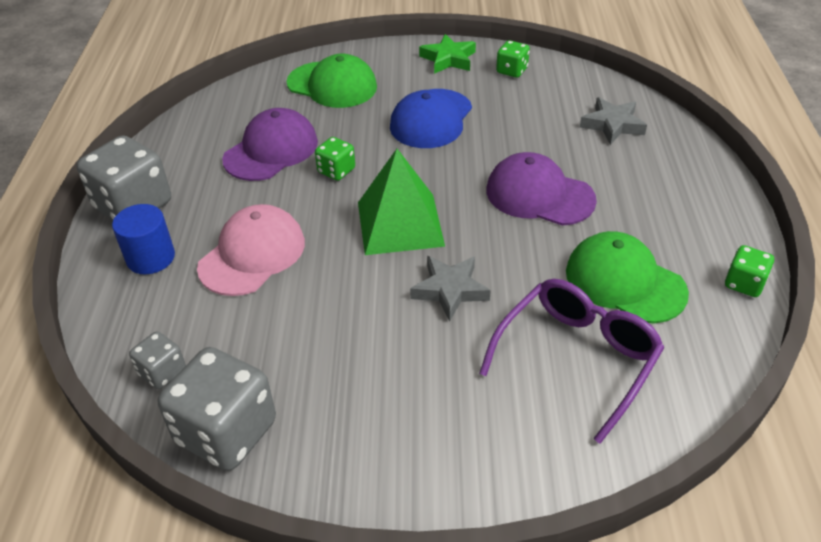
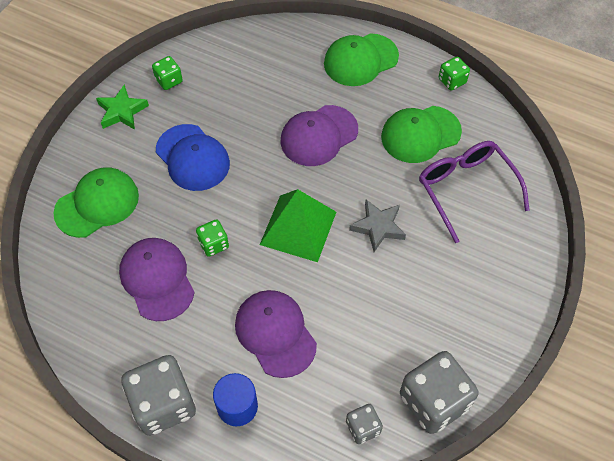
camera: 65 degrees left, 15 degrees up
pink cap [197,204,305,296] -> purple cap [235,290,317,378]
grey star [580,97,647,145] -> none
none -> green cap [324,33,399,86]

